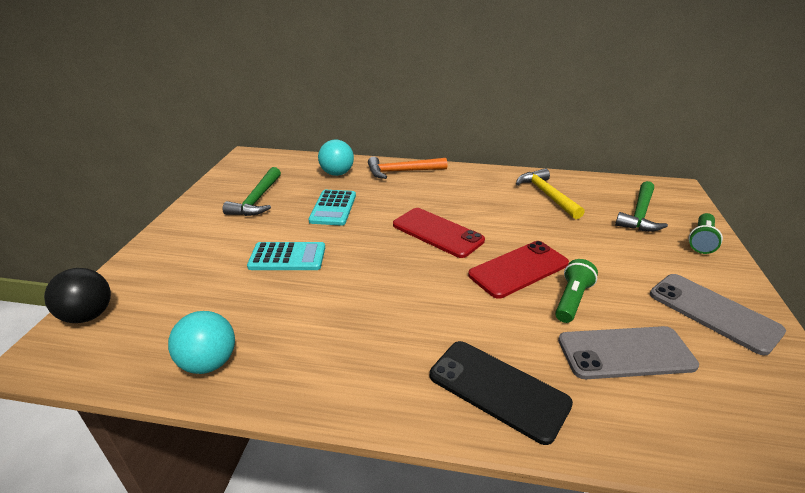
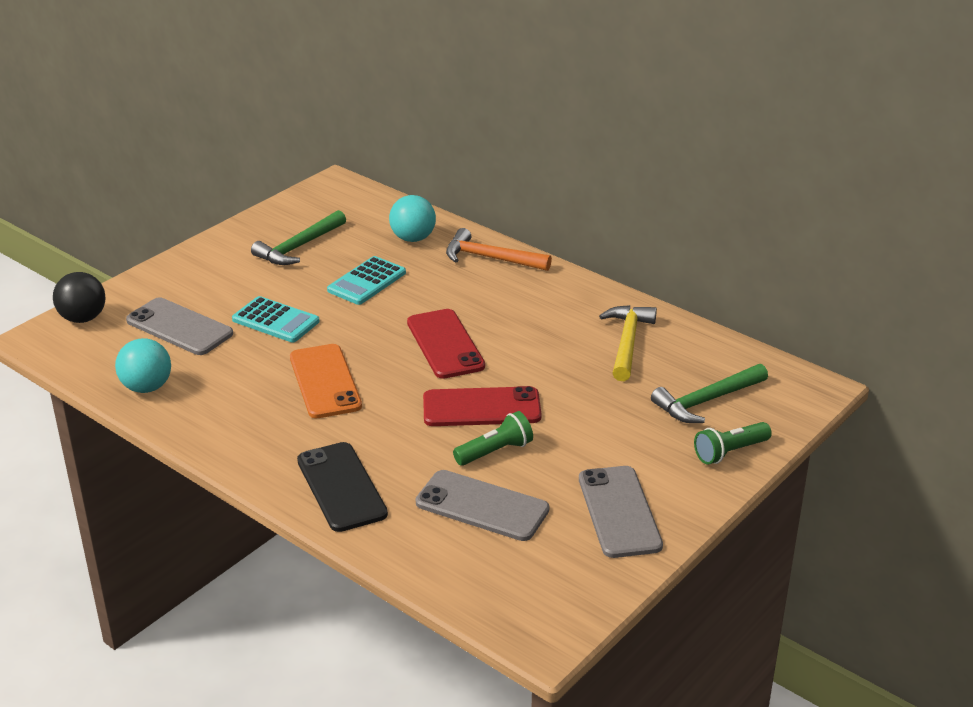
camera: 30 degrees right, 0 degrees up
none -> grey phone [126,297,233,355]
none -> orange phone [290,344,362,418]

